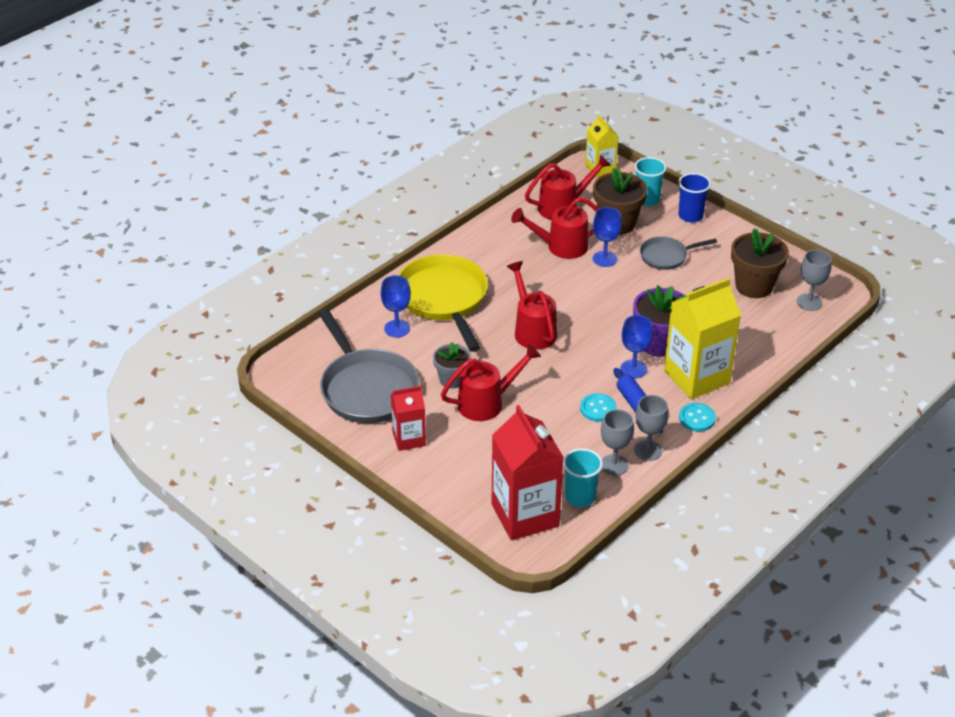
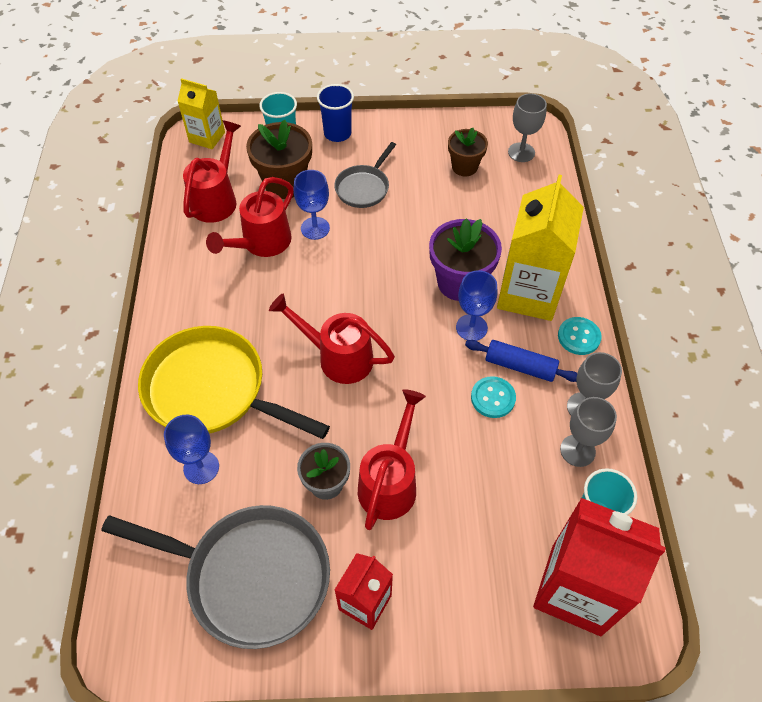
camera: 45 degrees left, 15 degrees up
brown flower pot [731,228,789,298] -> brown flower pot [448,128,488,176], size x0.63

